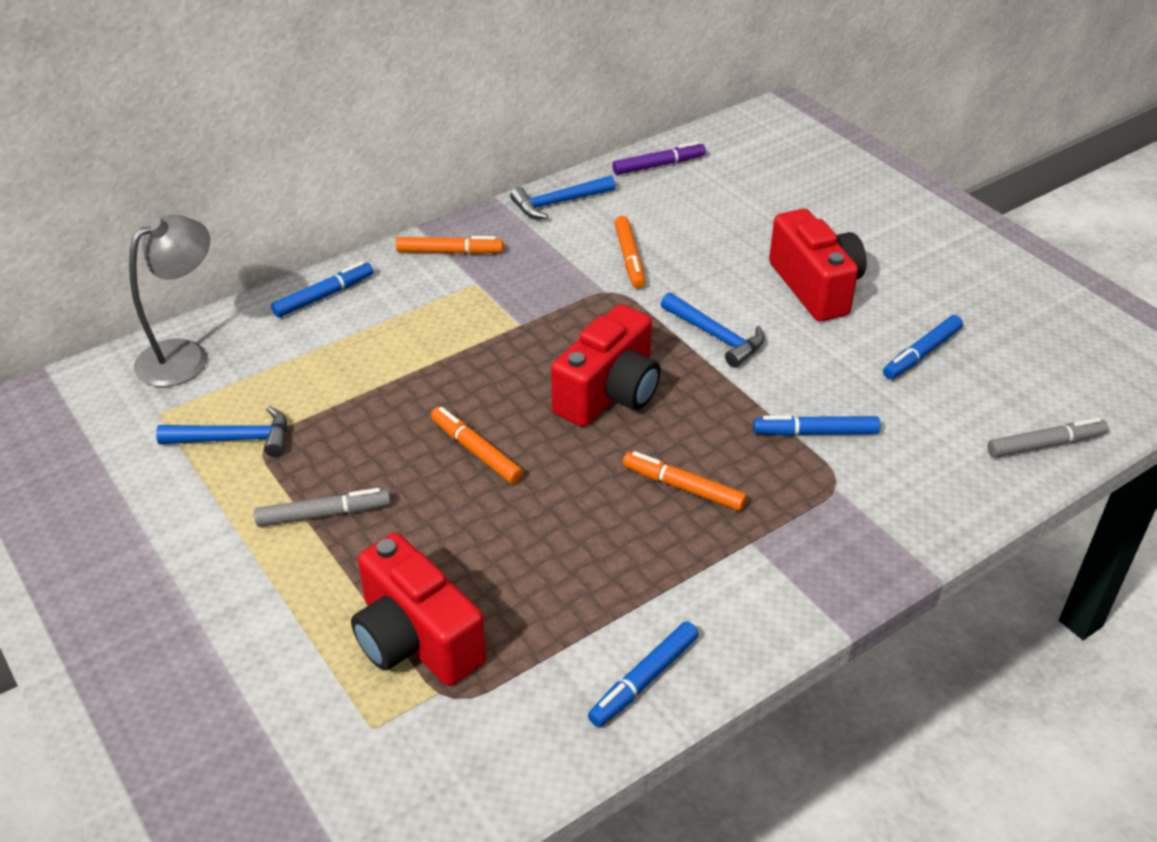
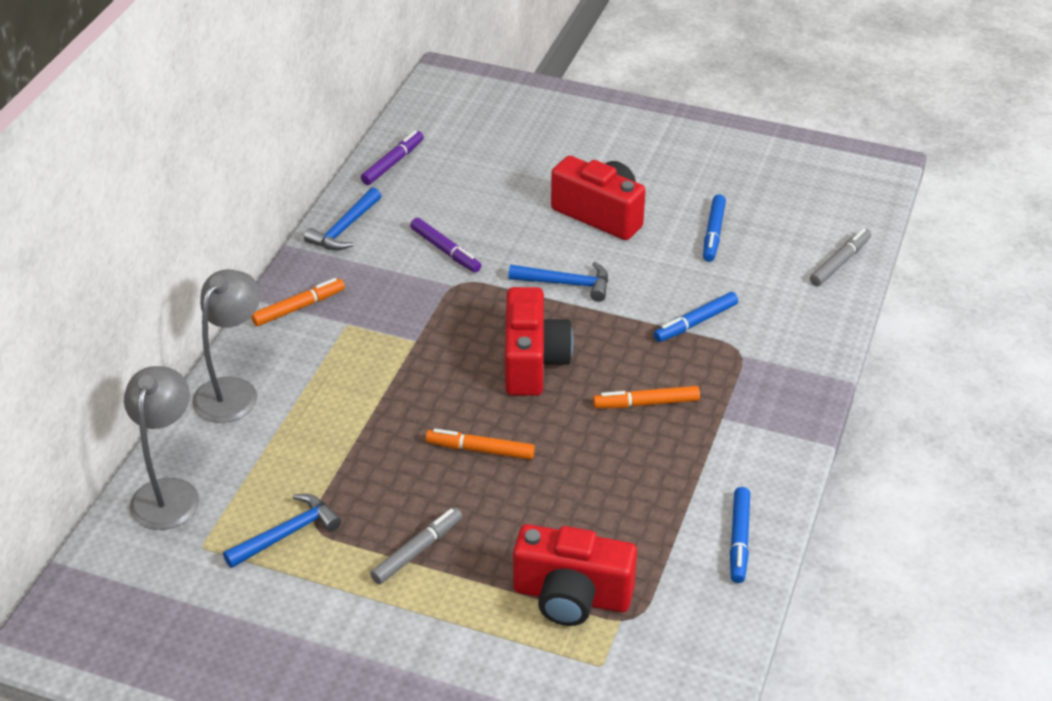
camera: 35 degrees left, 0 degrees up
blue marker [271,261,373,317] -> grey lamp [192,269,261,423]
orange marker [614,216,645,289] -> purple marker [410,218,482,272]

